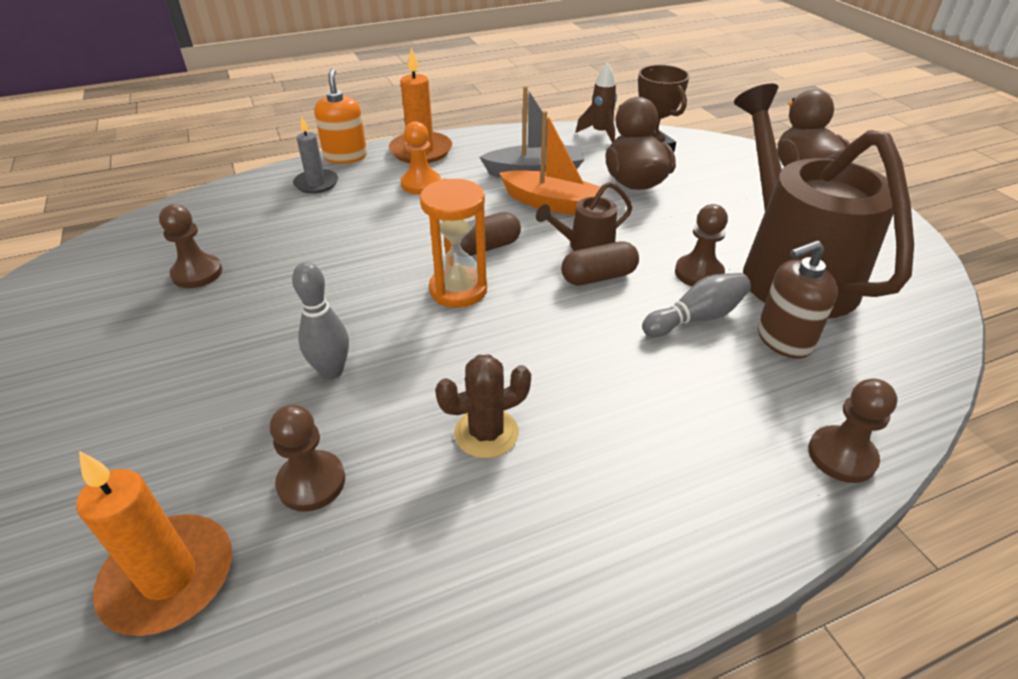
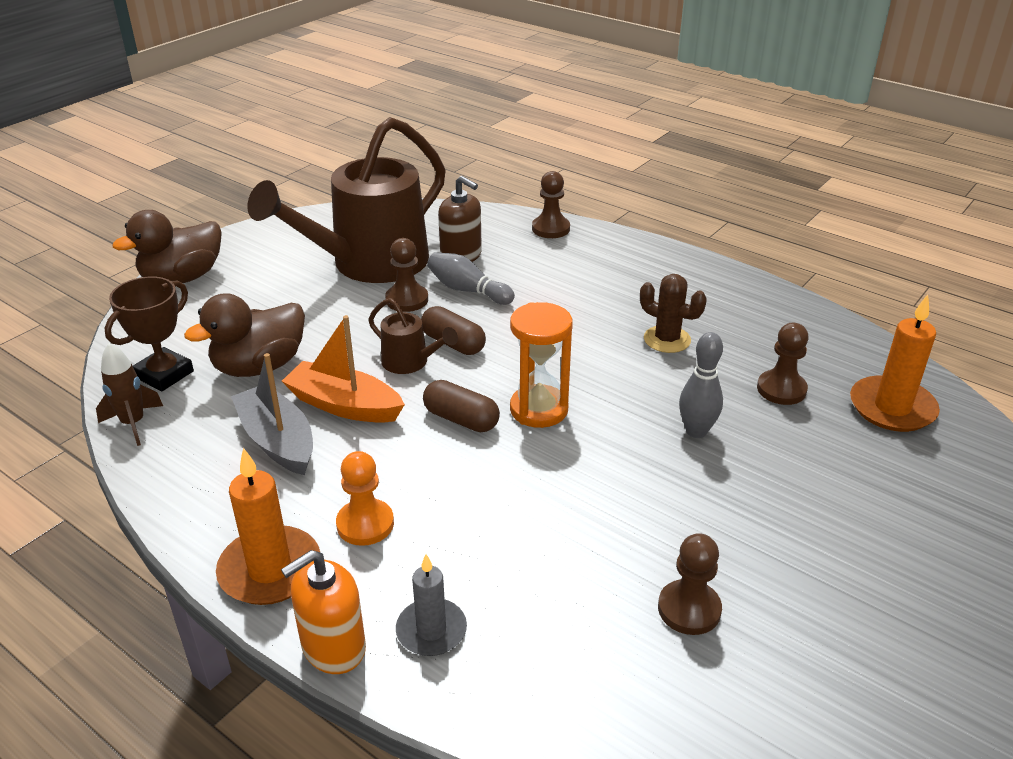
camera: 120 degrees left, 5 degrees down
orange boat [499,111,606,216] -> orange boat turned 60 degrees counterclockwise [282,315,405,423]

